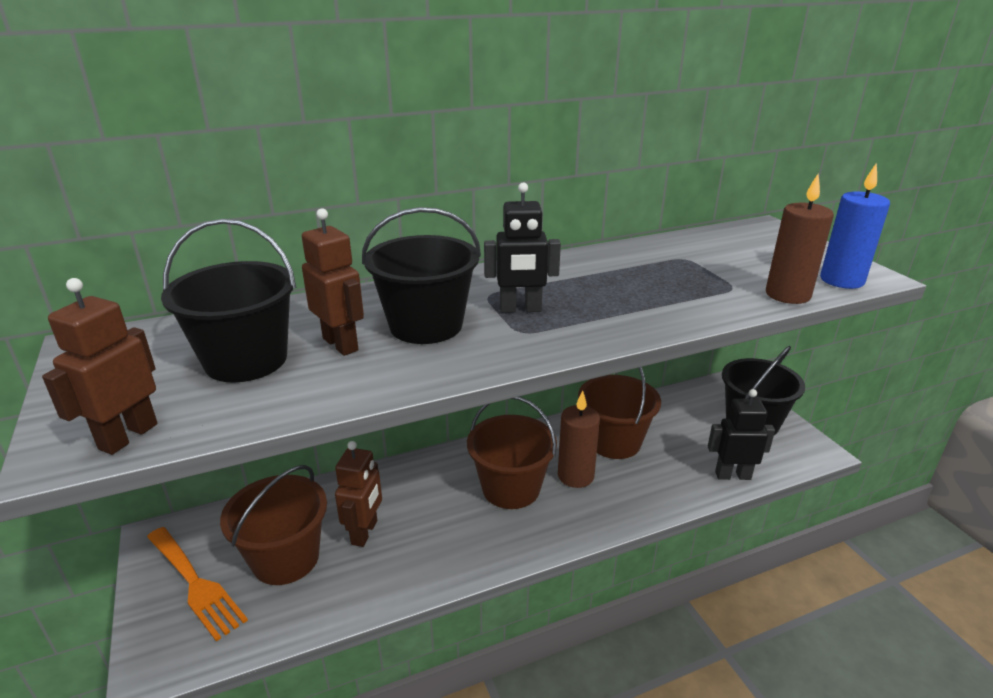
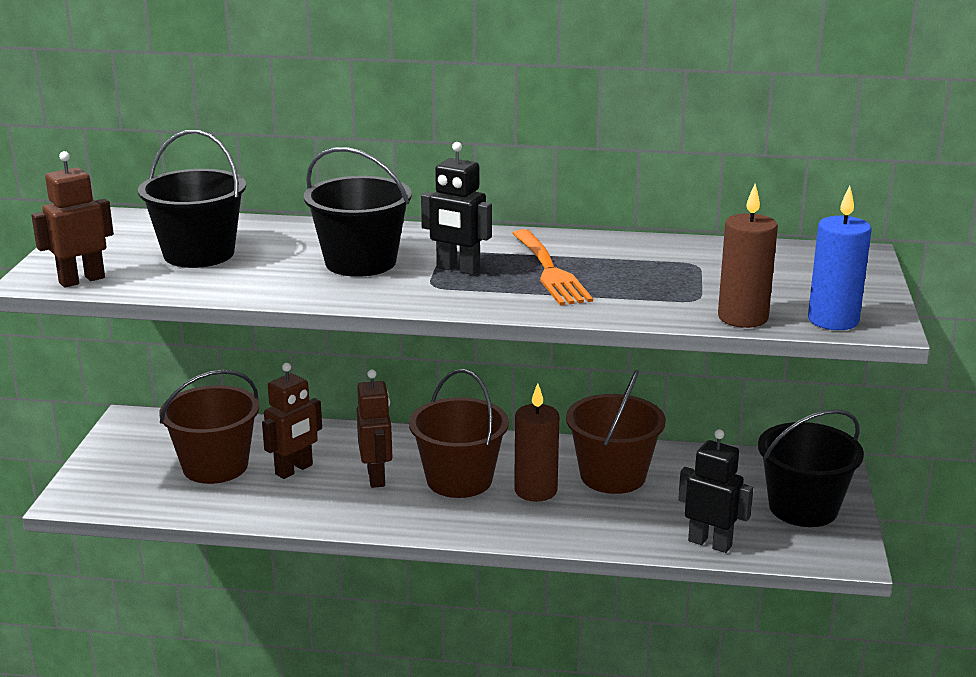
camera: 30 degrees right, 5 degrees down
orange fork [147,527,248,641] -> orange fork moved to [512,229,593,305]
brown robot [302,208,364,356] -> brown robot moved to [357,370,392,488]

